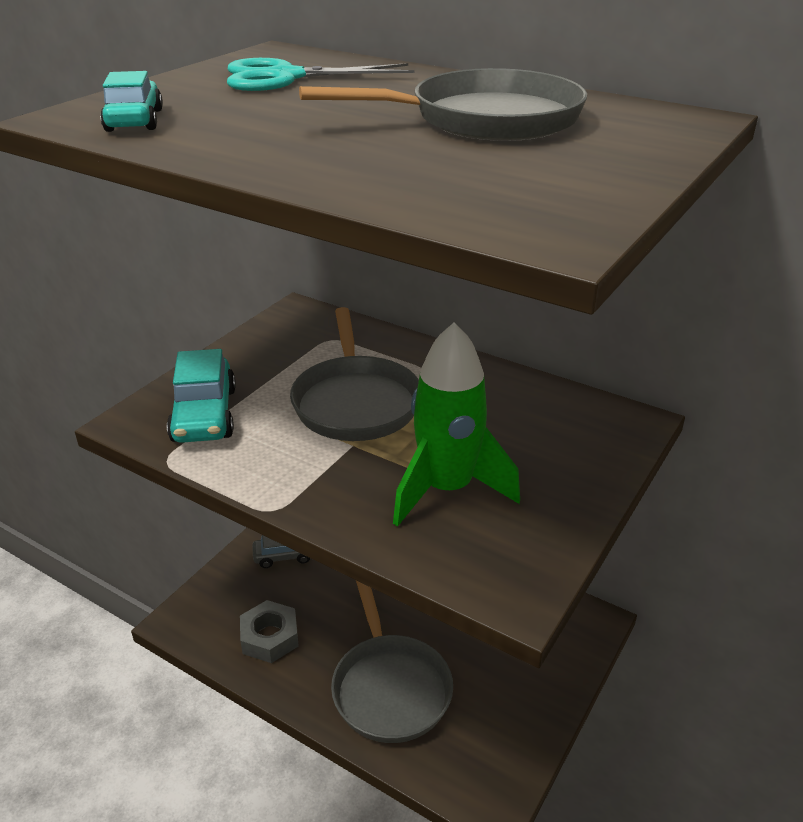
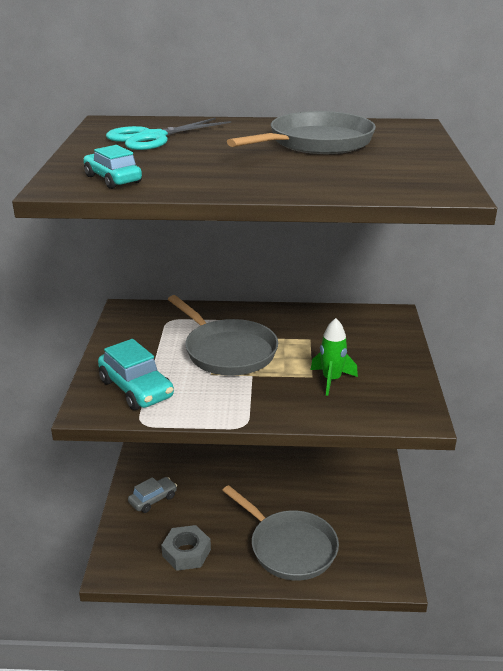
camera: 30 degrees left, 5 degrees down
green rocket [393,322,520,527] -> green rocket [311,318,358,396], size x0.57

